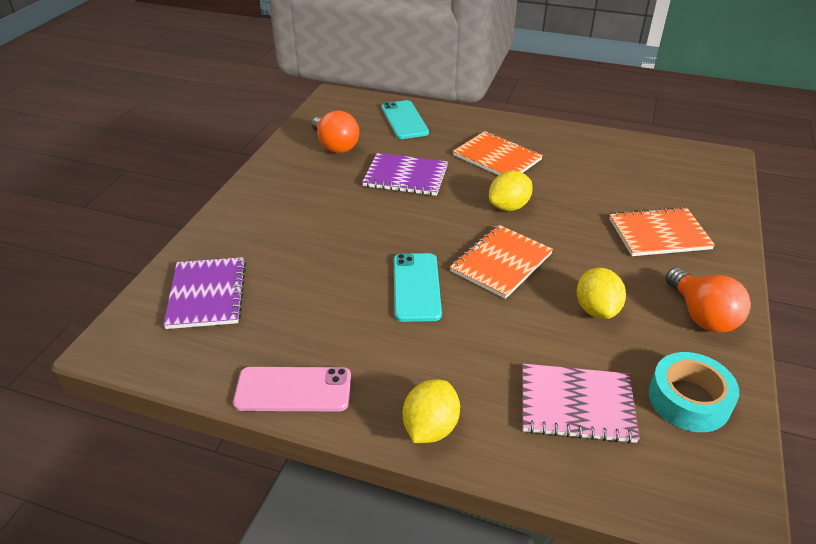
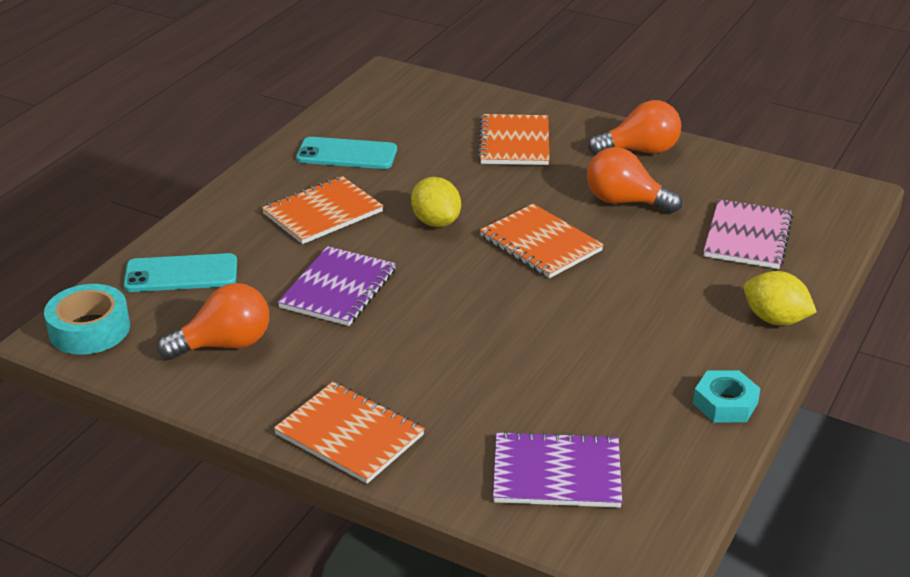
camera: 80 degrees left, 5 degrees down
pink phone [233,367,351,411] -> turquoise nut [693,370,761,422]
turquoise phone [394,253,442,322] -> turquoise phone moved to [296,137,397,169]
yellow lemon [577,268,626,319] -> orange light bulb [587,147,682,213]
turquoise tape [649,352,739,432] -> turquoise tape moved to [44,284,130,355]
none -> orange notebook [274,382,425,484]

